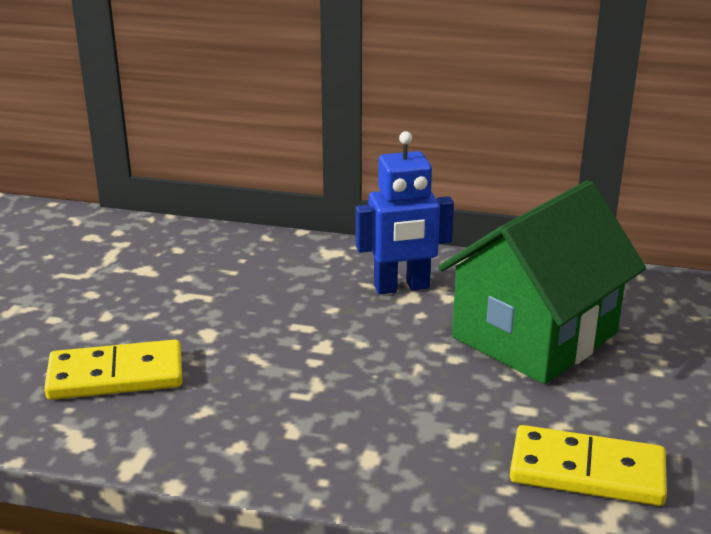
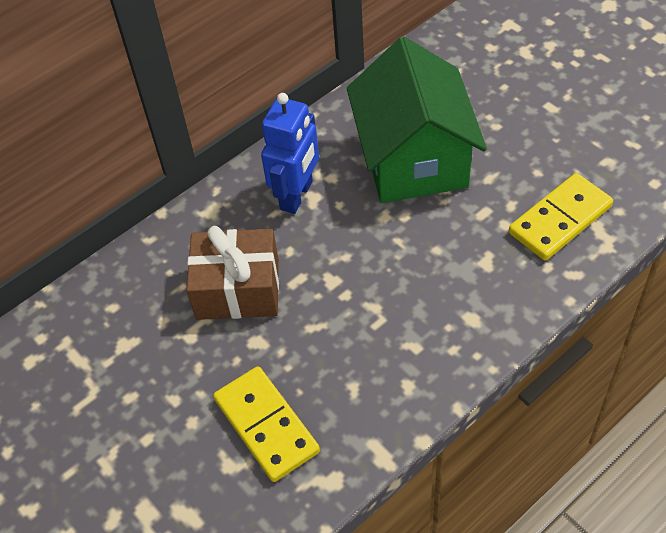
camera: 50 degrees left, 25 degrees up
yellow domino [44,340,182,400] -> yellow domino turned 60 degrees counterclockwise [213,366,320,482]
none -> brown gift [186,226,279,320]

